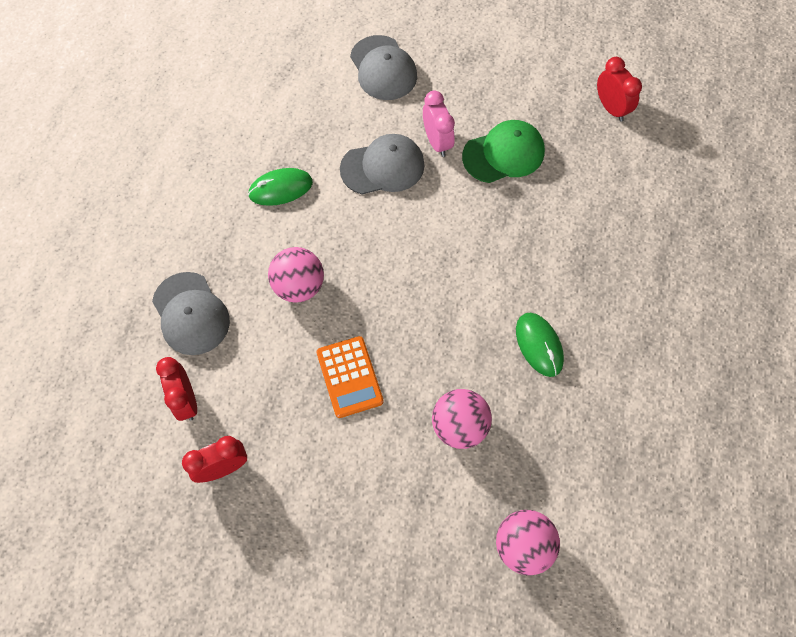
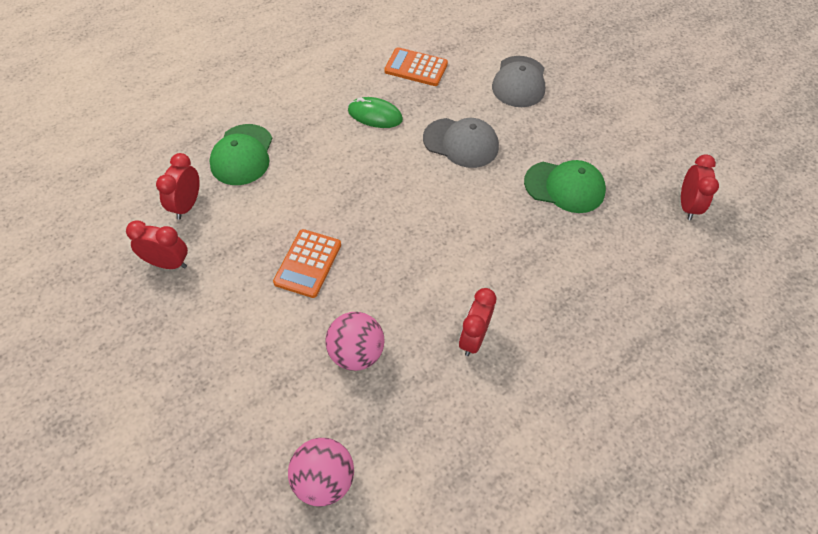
camera: 35 degrees right, 10 degrees down
grey cap [152,272,230,355] -> green cap [209,124,273,185]
pink ball [268,247,324,303] -> none
pink clock [423,90,455,157] -> none
green mouse [516,313,564,377] -> red clock [459,288,496,356]
none -> orange calculator [384,47,448,86]

